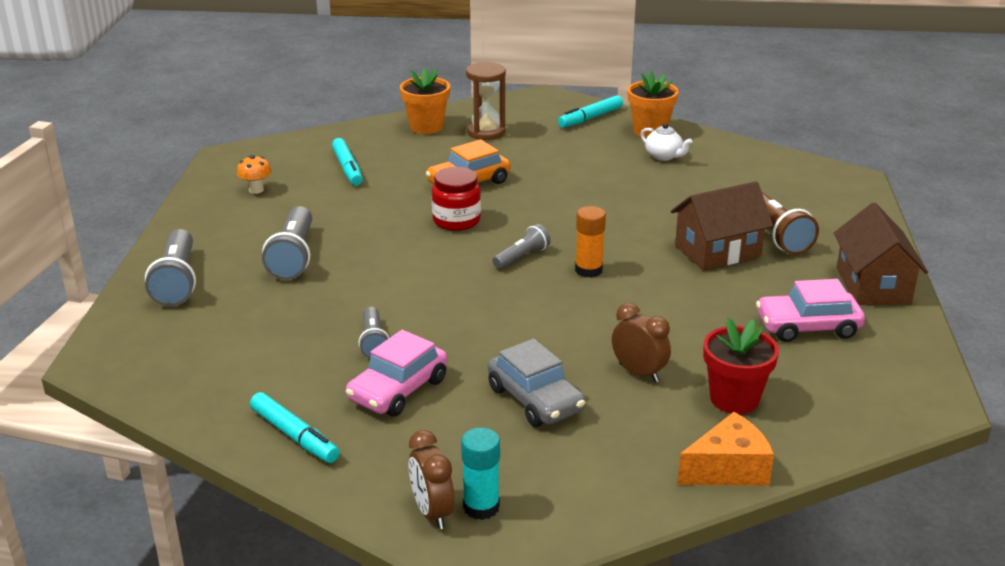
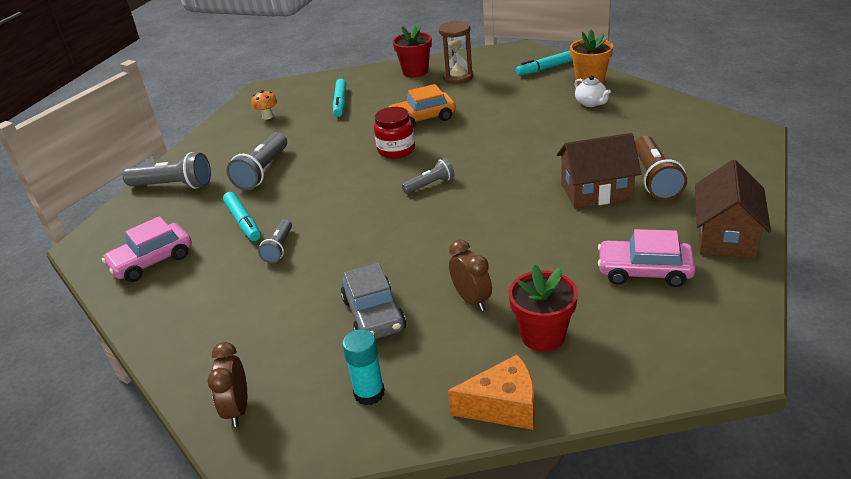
camera: 20 degrees right, 5 degrees up
grey flashlight [145,229,196,306] -> grey flashlight turned 90 degrees counterclockwise [123,152,211,189]
turquoise marker [250,392,340,463] -> turquoise marker moved to [223,192,261,241]
pink car [346,330,448,417] -> pink car moved to [102,216,192,282]
orange flower pot [400,68,450,134] -> red flower pot [393,25,432,77]
turquoise glue stick [461,427,500,520] -> turquoise glue stick moved to [342,329,385,405]
orange glue stick [575,206,606,278] -> none

